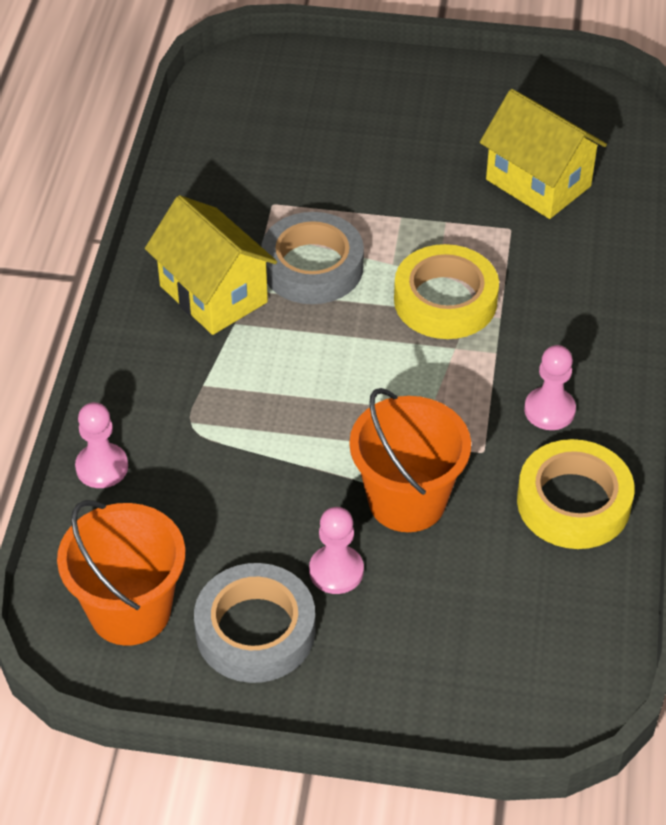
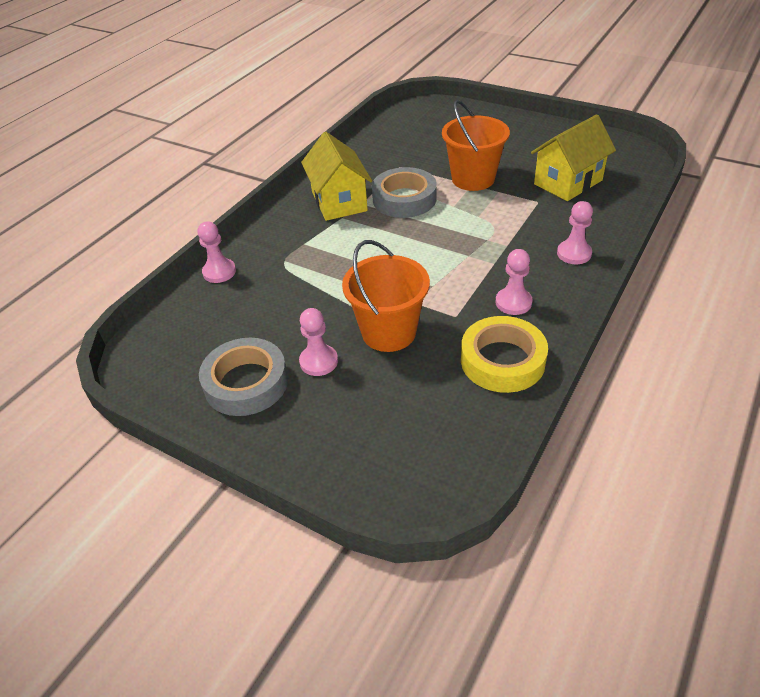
camera: 25 degrees right, 5 degrees down
orange bucket [57,500,185,646] -> orange bucket moved to [442,100,510,191]
yellow tape [394,244,499,339] -> none
yellow house [480,89,607,219] -> yellow house turned 75 degrees clockwise [531,114,616,201]
none -> pink pawn [557,201,593,264]

